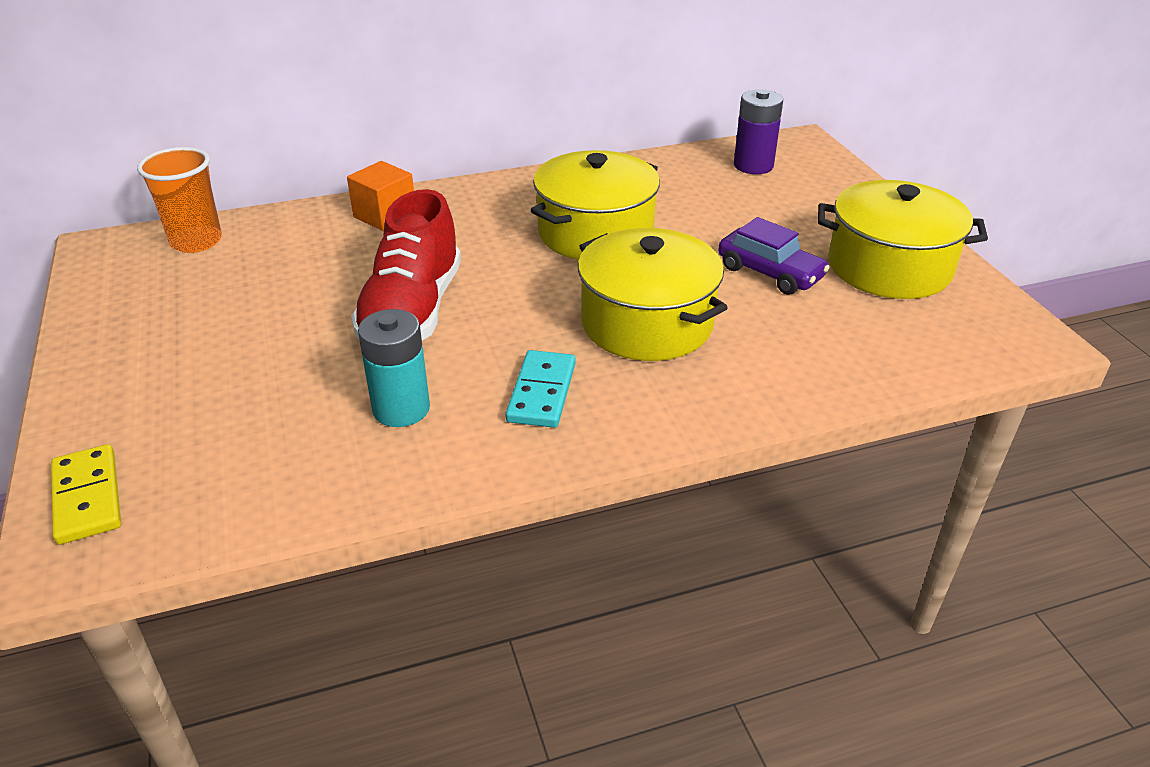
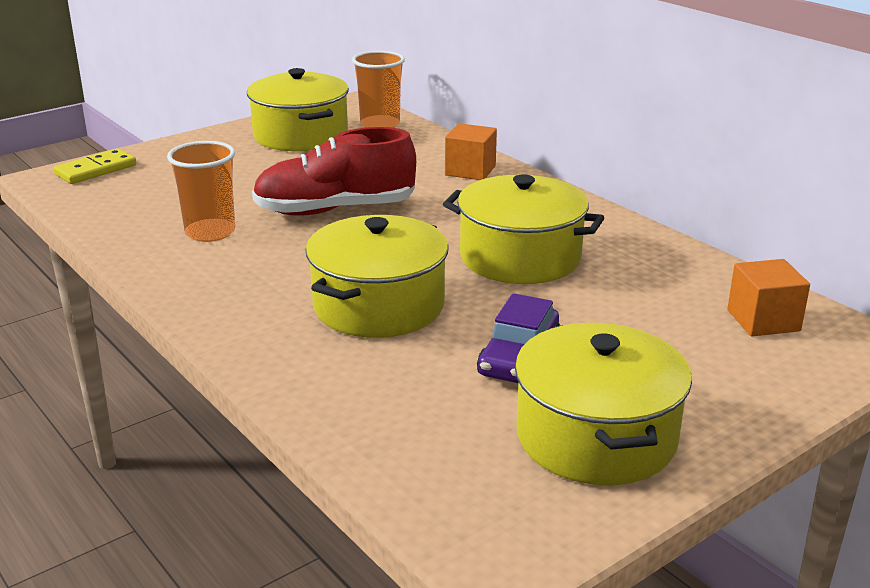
camera: 70 degrees right, 10 degrees down
turquoise battery [358,309,430,427] -> orange cup [167,141,235,242]
turquoise domino [505,350,576,428] -> none
purple battery [734,89,783,174] -> orange cube [727,259,810,336]
none -> yellow pot [247,68,349,151]

